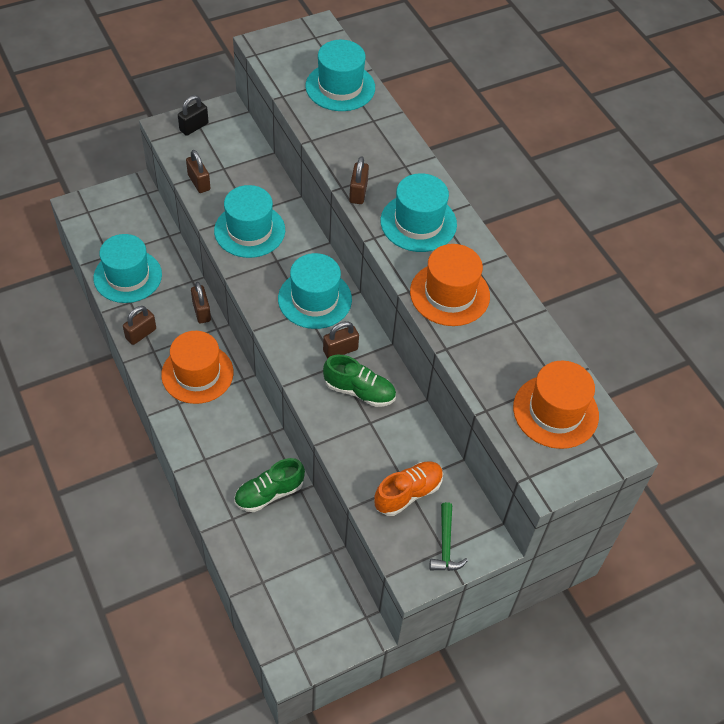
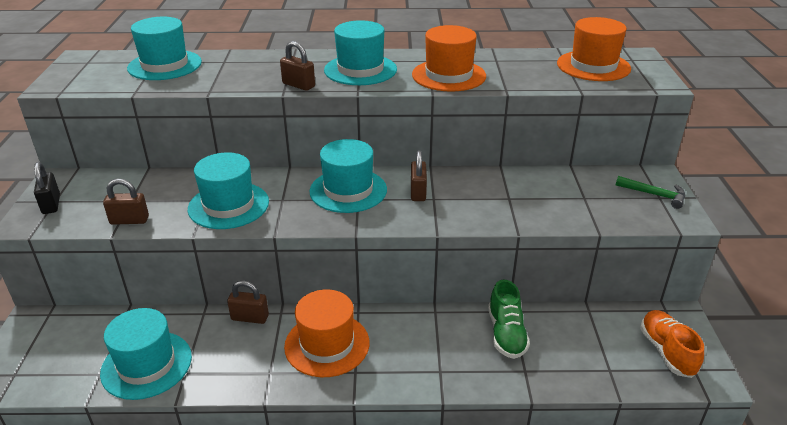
camera: 60 degrees left, 20 degrees down
brown padlock [123,306,156,345] -> none
green shoe [323,355,396,407] -> none
orange shoe [374,461,443,516] -> orange shoe moved to [640,310,704,378]

